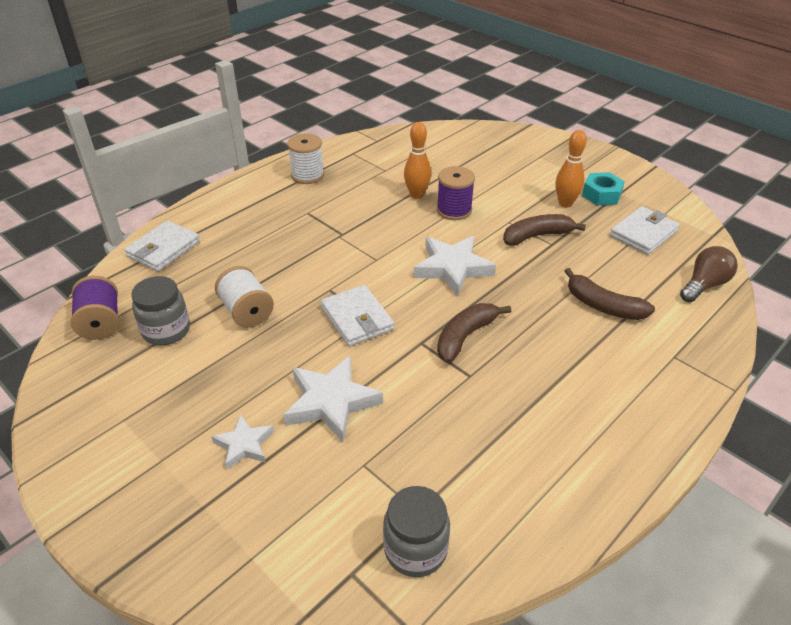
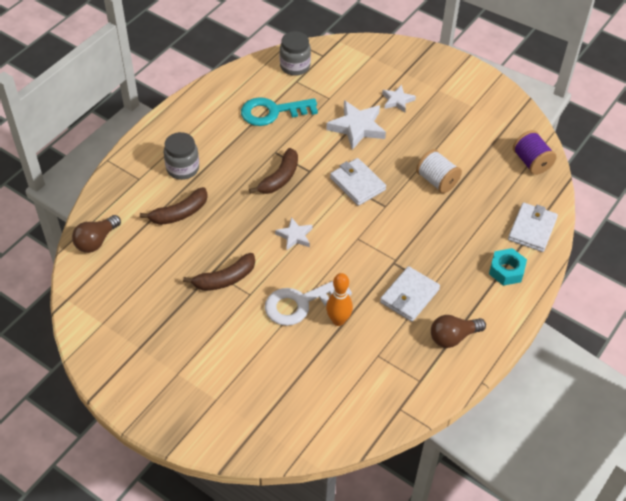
camera: 170 degrees right, 10 degrees up
grey jar [131,276,190,345] -> grey jar moved to [164,132,199,180]
white spool [287,133,324,184] -> brown light bulb [431,315,486,348]
white star [413,236,496,296] -> white star [275,217,313,251], size x0.59
purple spool [437,166,475,220] -> white key [265,281,352,326]
orange bowling pin [555,130,587,208] -> none
brown banana [565,268,655,320] -> brown banana turned 120 degrees clockwise [140,187,208,225]
turquoise nut [582,172,625,205] -> turquoise nut moved to [489,248,527,286]
white wallet [610,206,679,255] -> white wallet moved to [380,266,440,322]
none -> turquoise key [241,97,318,126]

